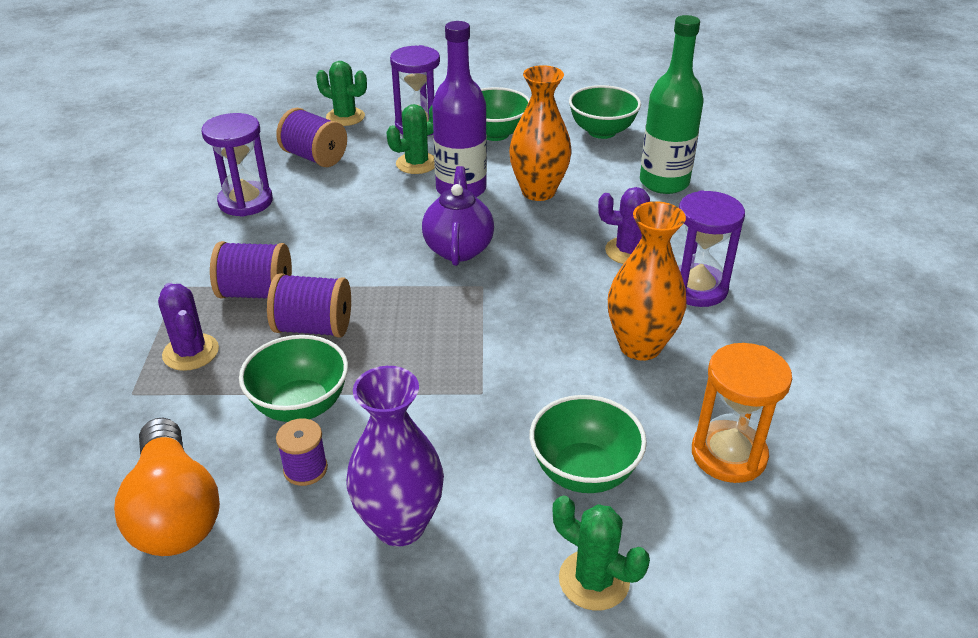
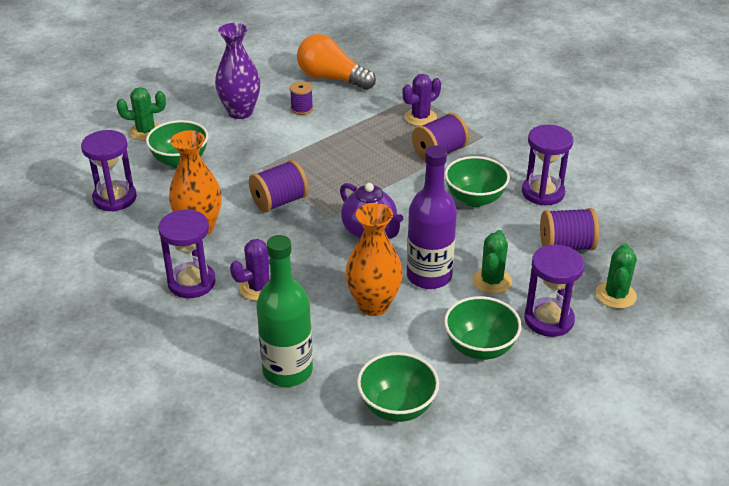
camera: 140 degrees right, 0 degrees up
purple cactus [158,283,219,371] -> purple cactus turned 60 degrees counterclockwise [402,74,441,126]
green bowl [239,335,348,422] -> green bowl moved to [445,156,510,207]
purple spool [267,273,351,338] -> purple spool moved to [249,160,308,212]
green cactus [316,61,367,126] -> green cactus turned 60 degrees counterclockwise [596,244,637,309]
orange hourglass [692,343,792,483] -> purple hourglass [81,130,137,212]

